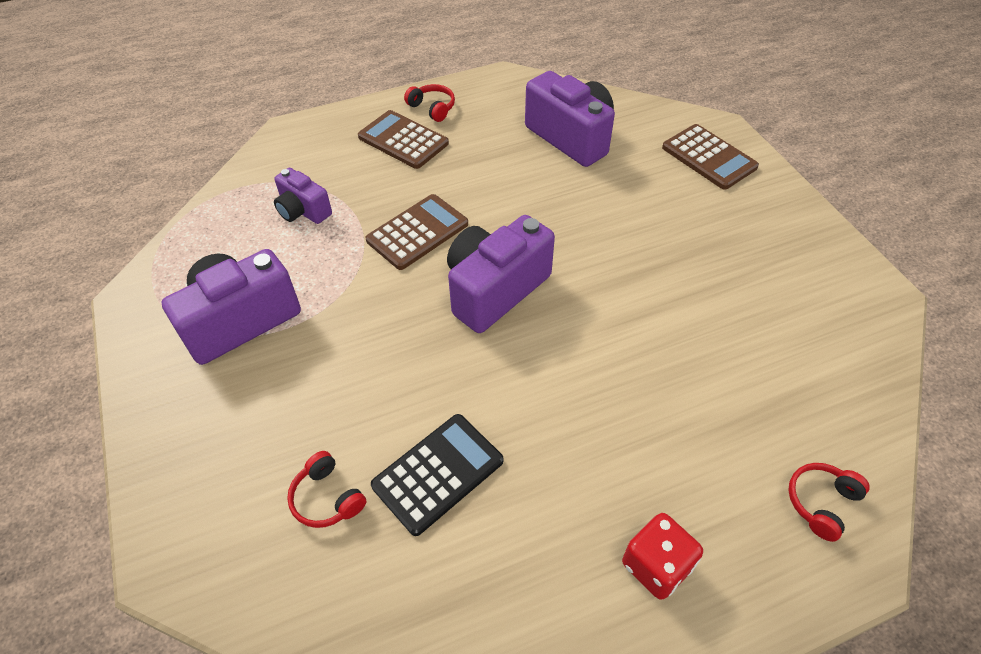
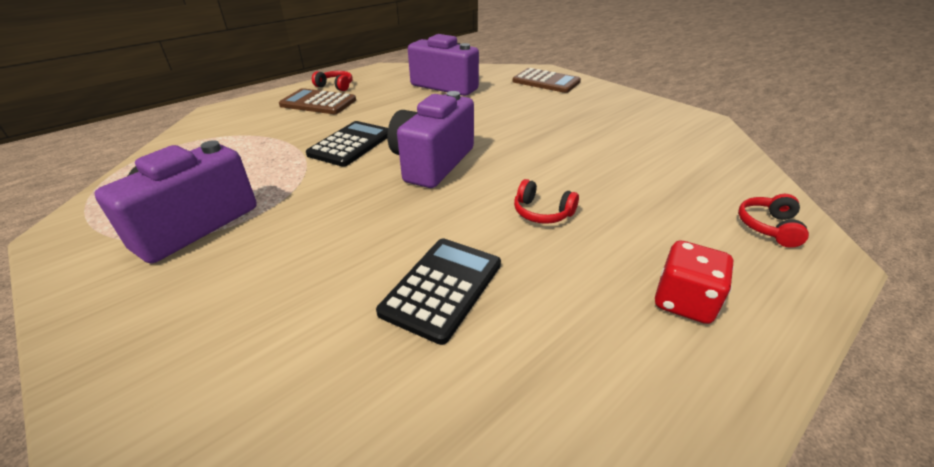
camera: 20 degrees left, 15 degrees down
purple camera [274,168,332,224] -> none
red headphones [287,451,366,528] -> red headphones moved to [514,179,579,224]
brown calculator [365,194,468,270] -> black calculator [306,121,388,167]

